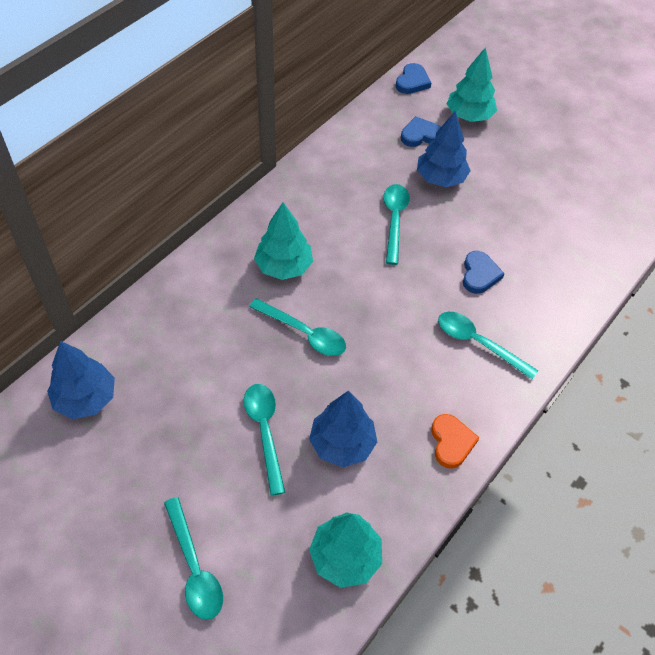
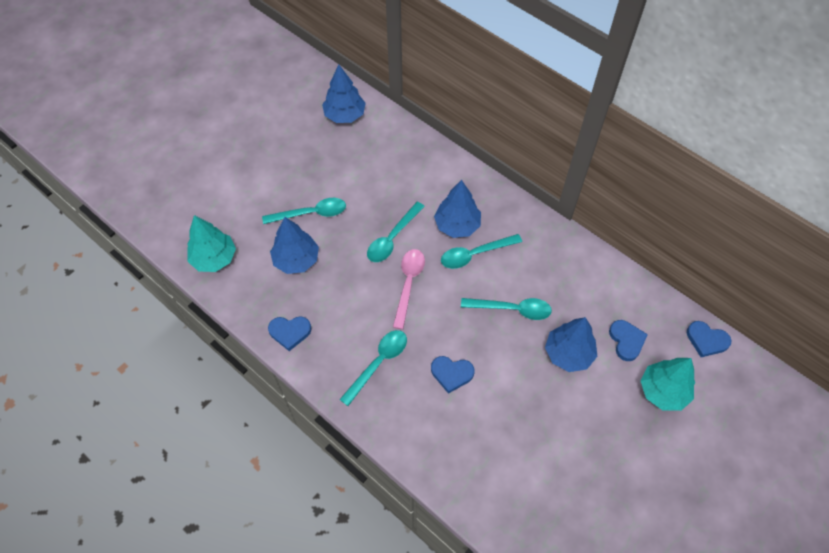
camera: 95 degrees right, 5 degrees up
turquoise spoon [164,497,223,620] -> turquoise spoon moved to [441,234,522,269]
turquoise tree [254,202,313,280] -> blue tree [434,180,481,238]
orange heart [431,414,480,469] -> blue heart [268,316,312,351]
none -> pink spoon [393,249,425,329]

